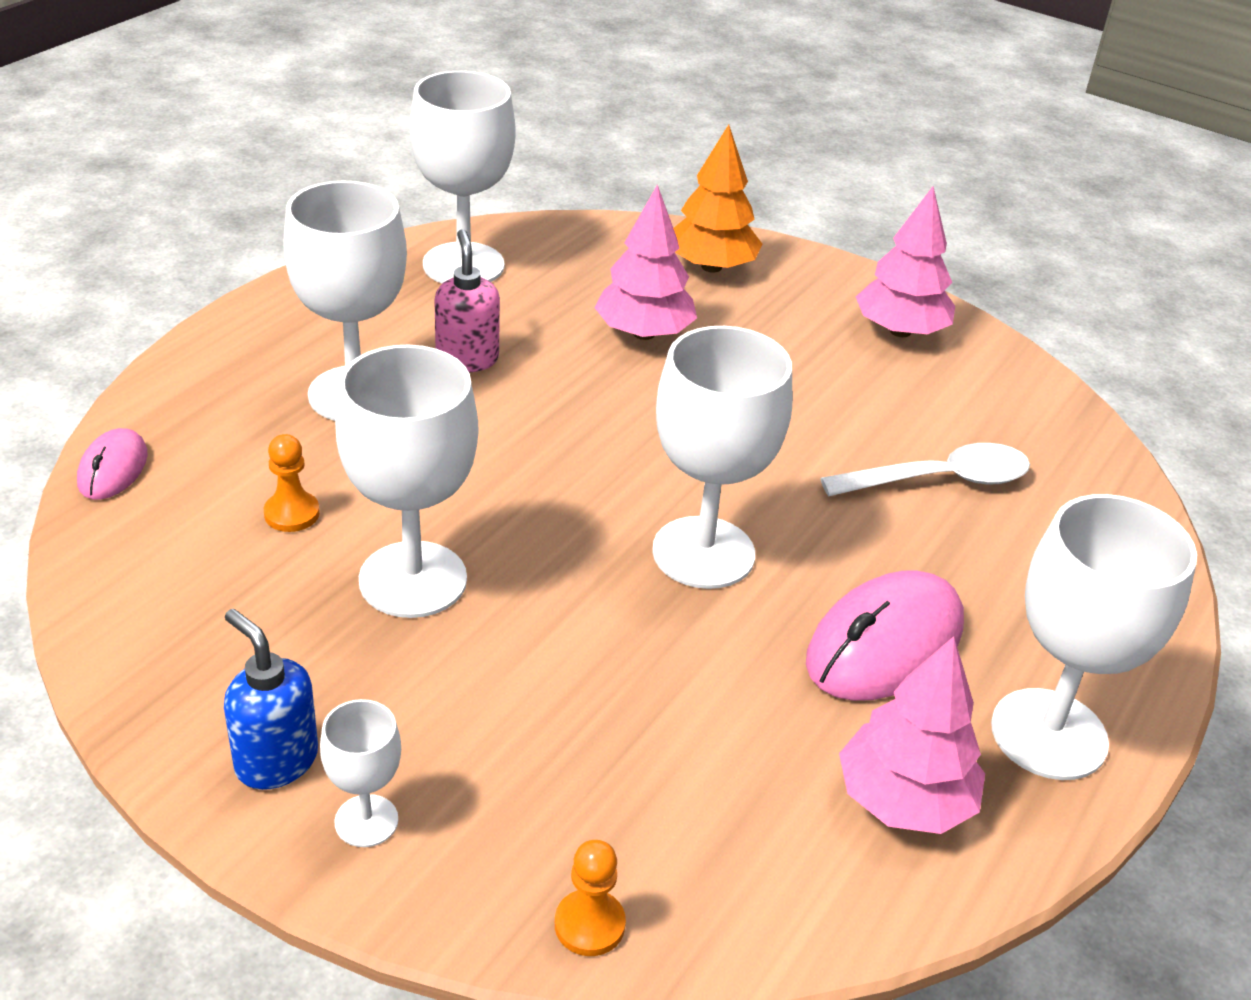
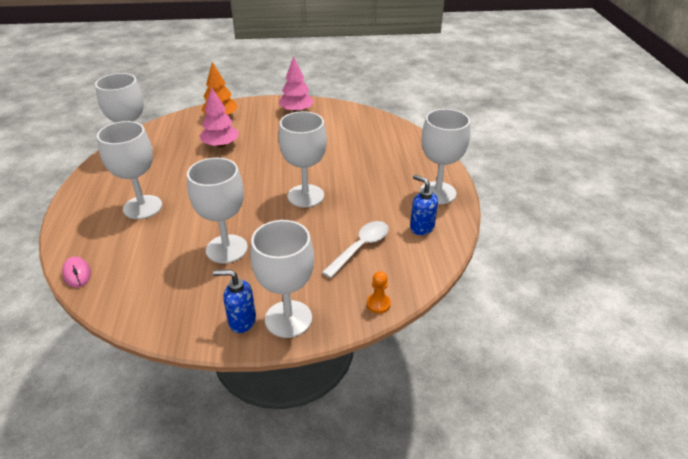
camera: 35 degrees left, 0 degrees up
orange pawn [264,434,320,532] -> none
white goblet [320,699,401,847] -> white goblet [250,220,314,338], size x2.02
pink soap dispenser [435,229,500,372] -> none
pink mouse [806,570,964,701] -> none
white spoon [820,443,1030,496] -> white spoon moved to [322,221,389,278]
pink tree [839,636,985,834] -> blue soap dispenser [410,175,438,235]

